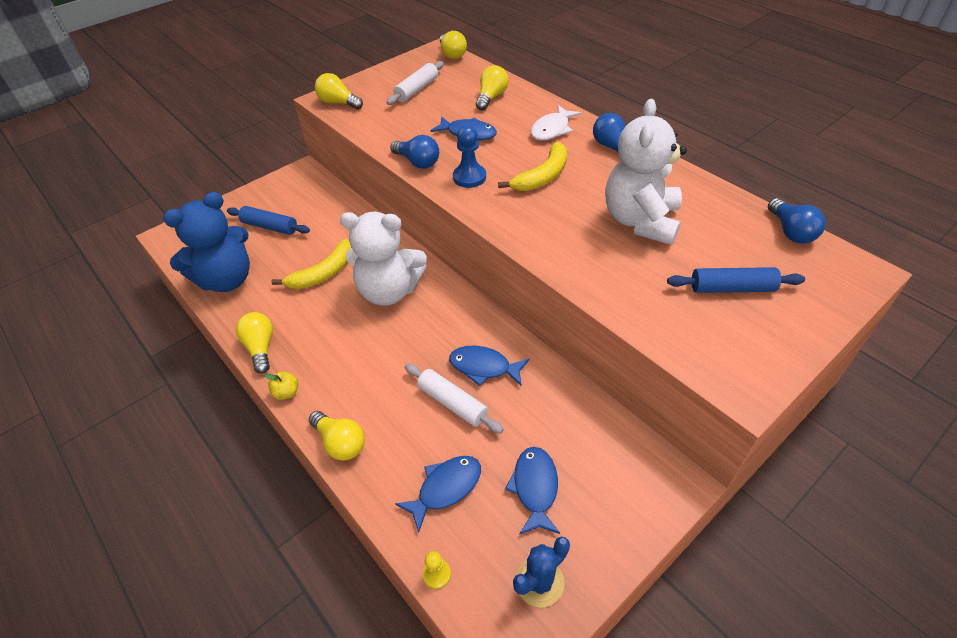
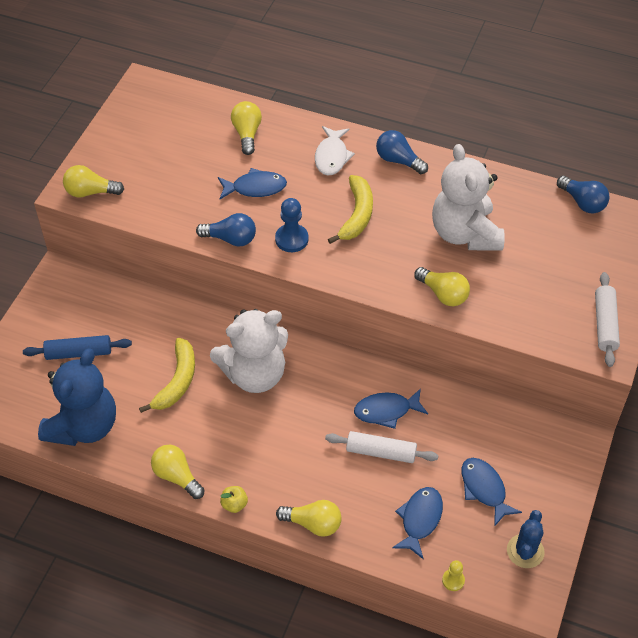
camera: 30 degrees left, 5 degrees up
white rolling pin [386,61,444,105] -> white rolling pin moved to [595,272,620,367]
yellow light bulb [440,31,467,59] -> yellow light bulb moved to [414,267,470,306]
blue rolling pin [667,267,805,293] -> none

